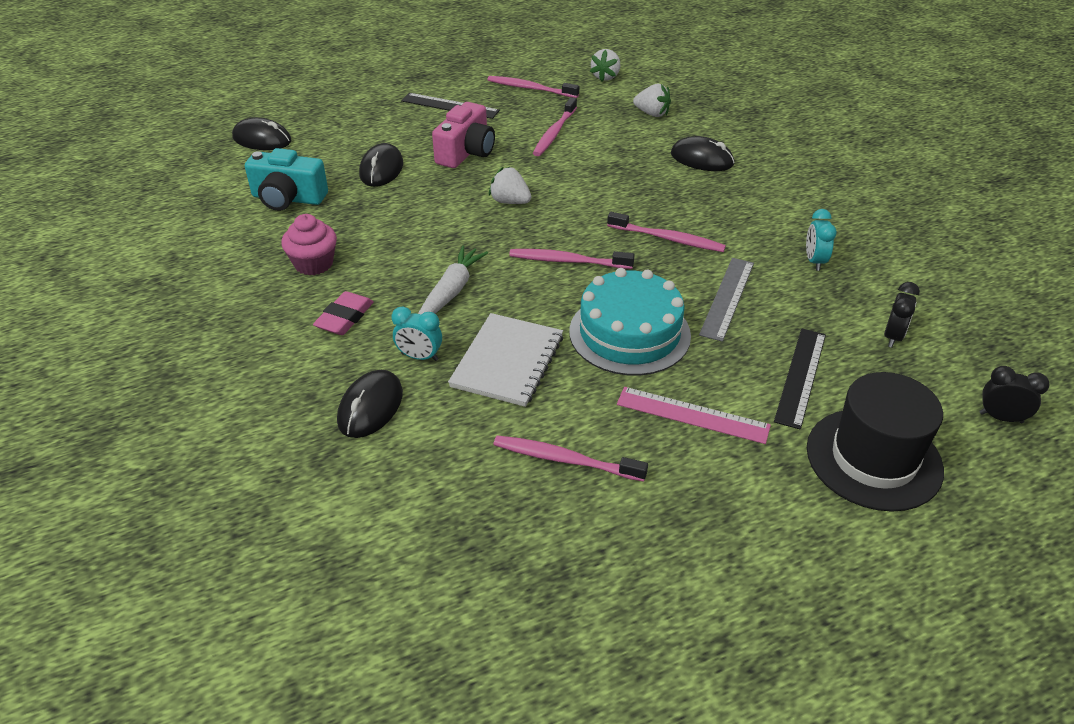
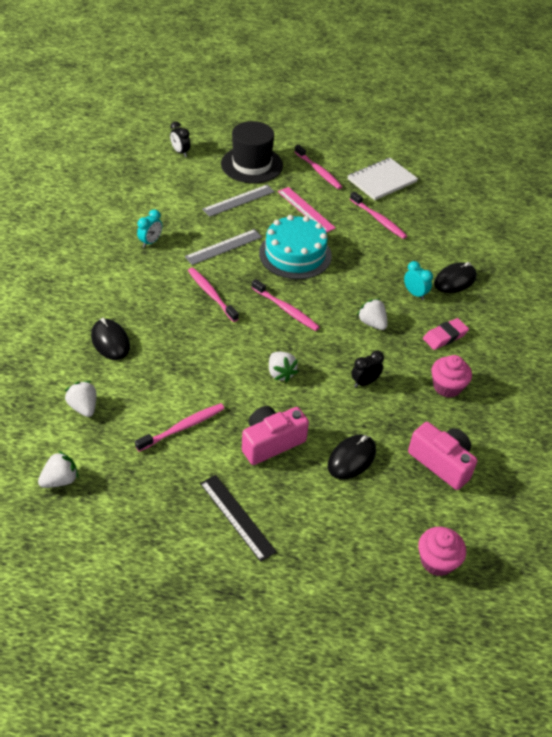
camera: 150 degrees left, 5 degrees up
black mouse [232,117,292,150] -> pink cupcake [418,527,466,576]
turquoise camera [245,148,328,211] -> pink camera [408,422,478,490]
white carrot [418,245,488,315] -> white strawberry [357,299,388,330]
white notebook [448,313,563,407] -> white notebook moved to [348,158,418,200]
pink toothbrush [487,76,579,98] -> pink toothbrush moved to [294,145,342,189]
black ruler [774,328,826,430] -> grey ruler [202,185,275,217]
black clock [884,282,920,348] -> black clock moved to [351,351,384,388]

